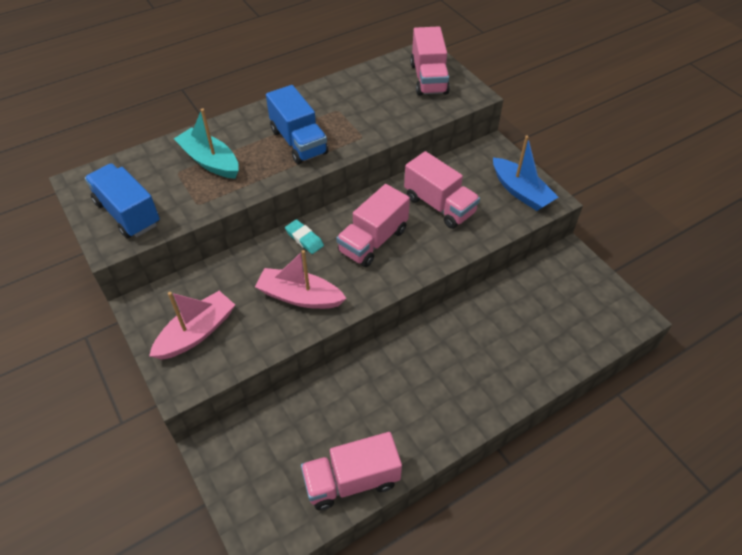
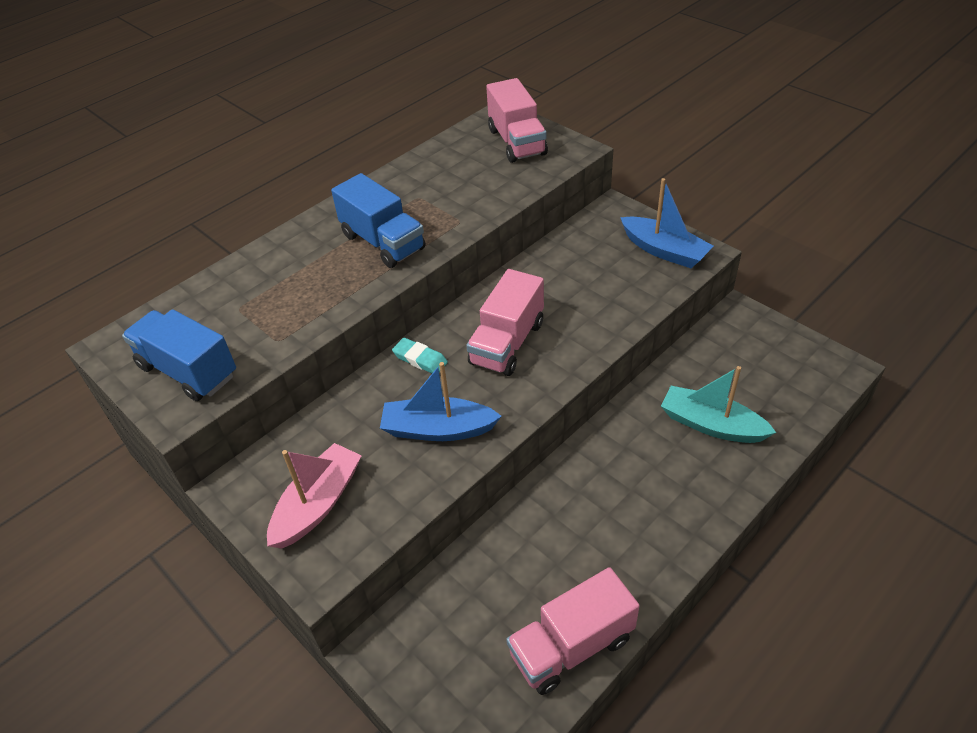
camera: 10 degrees left, 5 degrees down
turquoise boat [174,108,239,179] -> turquoise boat moved to [661,366,776,443]
pink boat [255,250,346,309] -> blue boat [380,362,502,441]
pink truck [404,151,480,229] -> none

